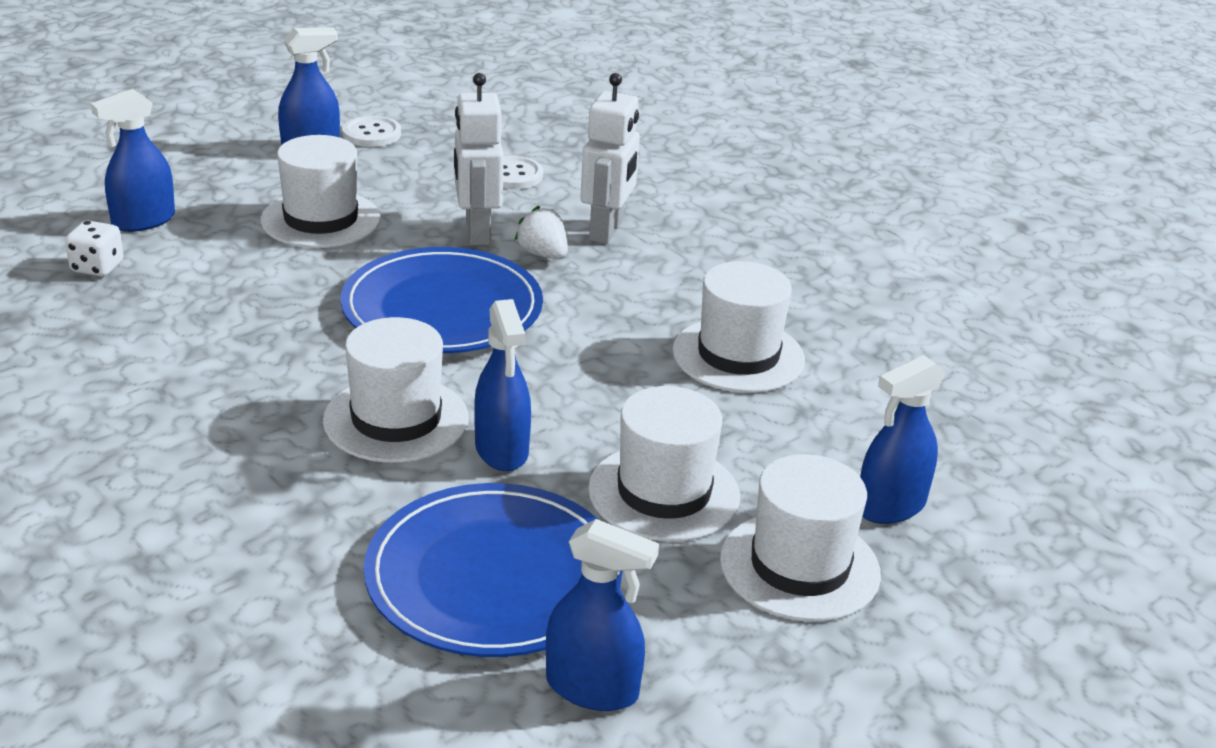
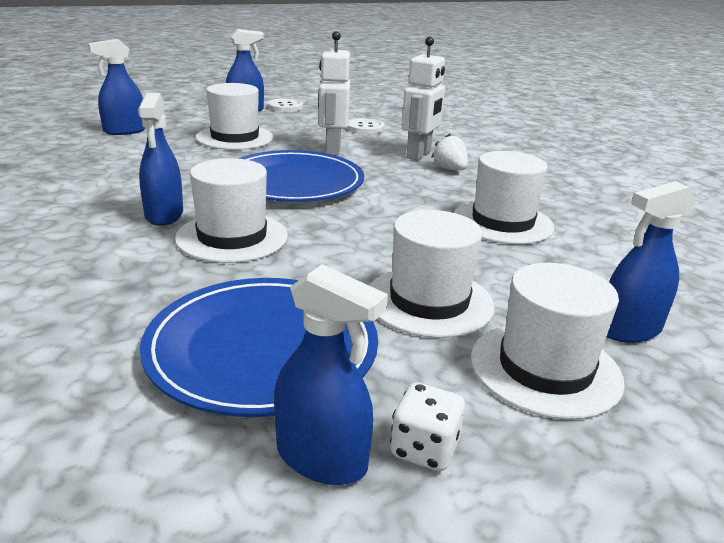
camera: 10 degrees right, 5 degrees down
white dice [65,221,124,277] -> white dice moved to [390,383,465,471]
blue spray bottle [474,299,531,471] -> blue spray bottle moved to [138,93,183,226]
white strawberry [515,206,568,259] -> white strawberry moved to [431,134,468,170]

